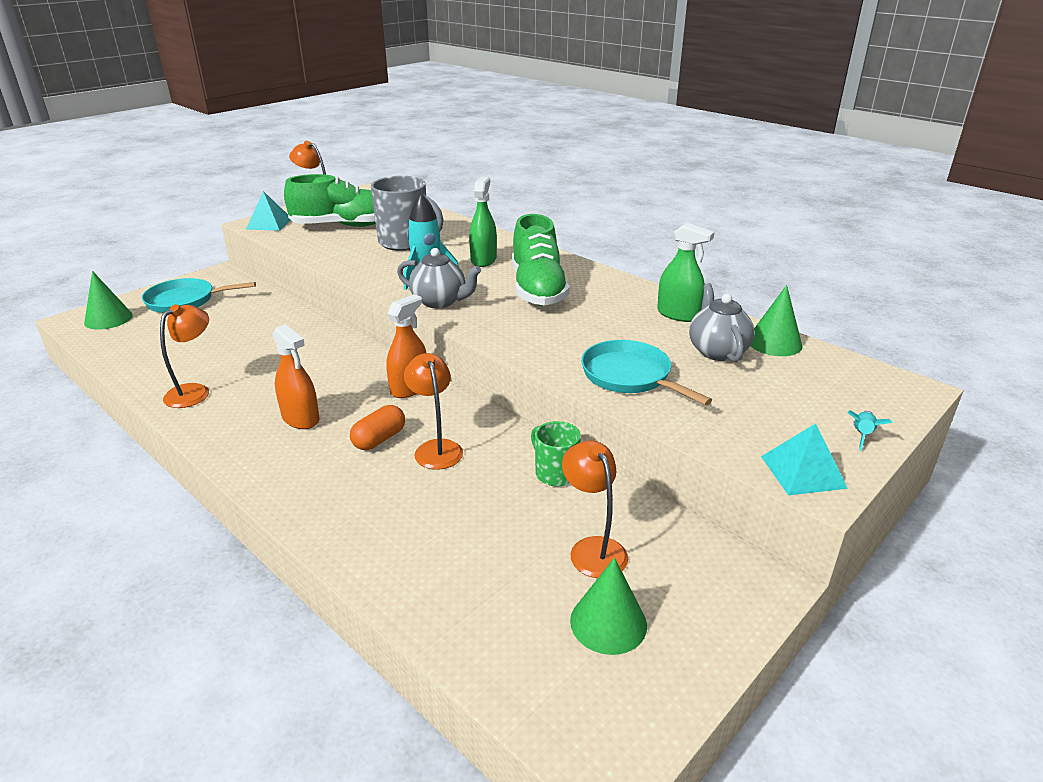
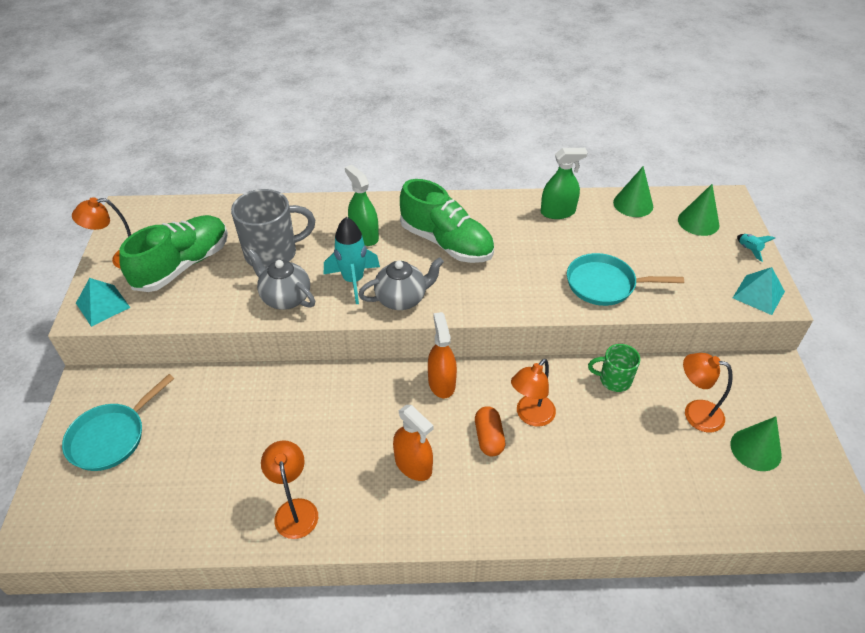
camera: 45 degrees left, 15 degrees up
green cone [84,271,133,330] -> green cone moved to [678,184,719,236]
orange spray bottle [272,324,319,429] -> orange spray bottle turned 45 degrees clockwise [393,405,433,481]
orange lamp [404,353,463,470] -> orange lamp turned 75 degrees counterclockwise [511,359,556,427]
grey teapot [689,283,754,362] -> grey teapot moved to [247,249,315,310]

